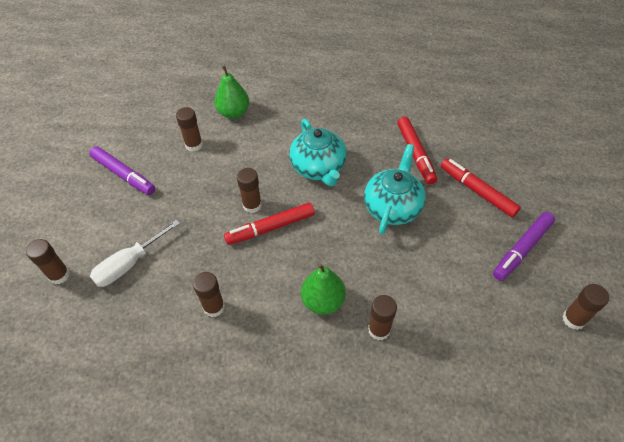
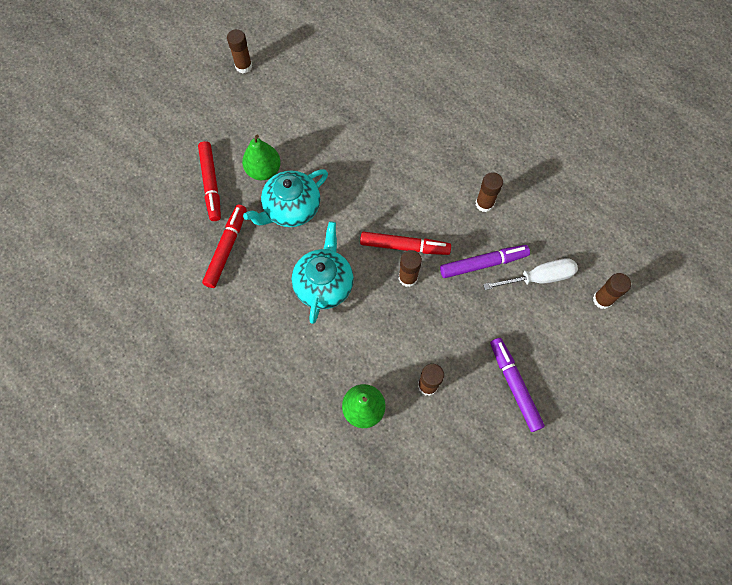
camera: 150 degrees left, 15 degrees up
green pear [301,263,346,315] -> green pear moved to [242,135,281,180]
brown glue stick [368,295,397,340] -> none
purple marker [493,212,555,281] -> purple marker moved to [440,245,530,278]

